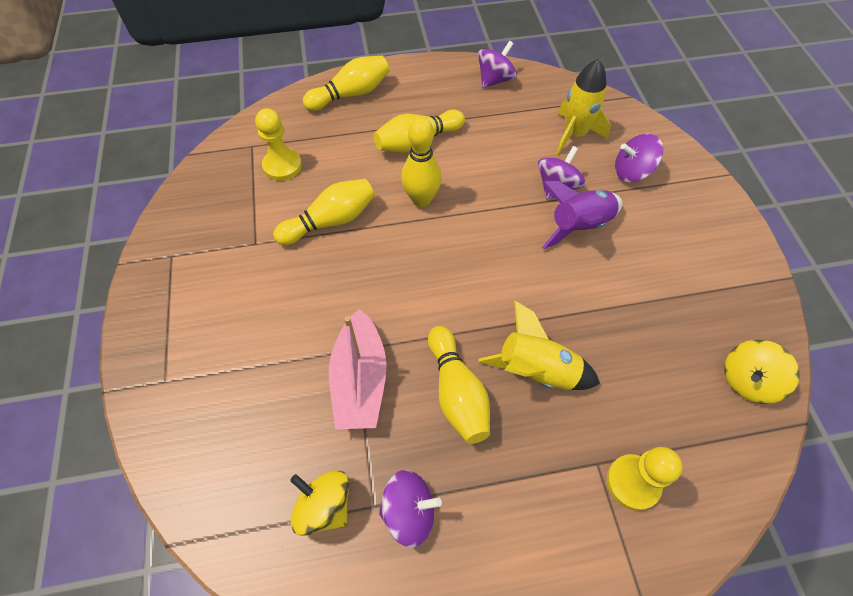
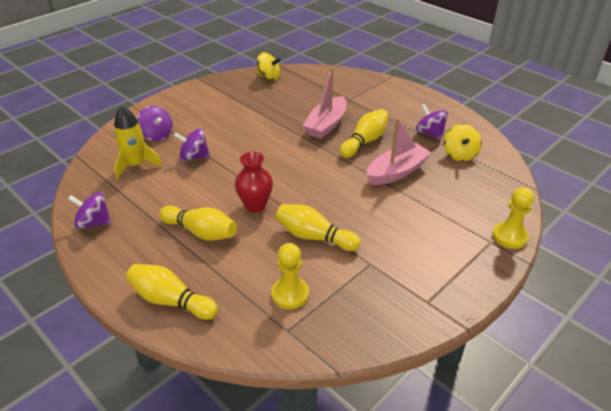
camera: 125 degrees left, 20 degrees down
yellow bowling pin [401,117,442,207] -> red vase [235,152,273,212]
yellow rocket [478,301,600,390] -> pink boat [303,67,346,139]
purple rocket [542,181,623,249] -> none
yellow pawn [607,447,683,511] -> yellow pawn moved to [493,187,534,249]

